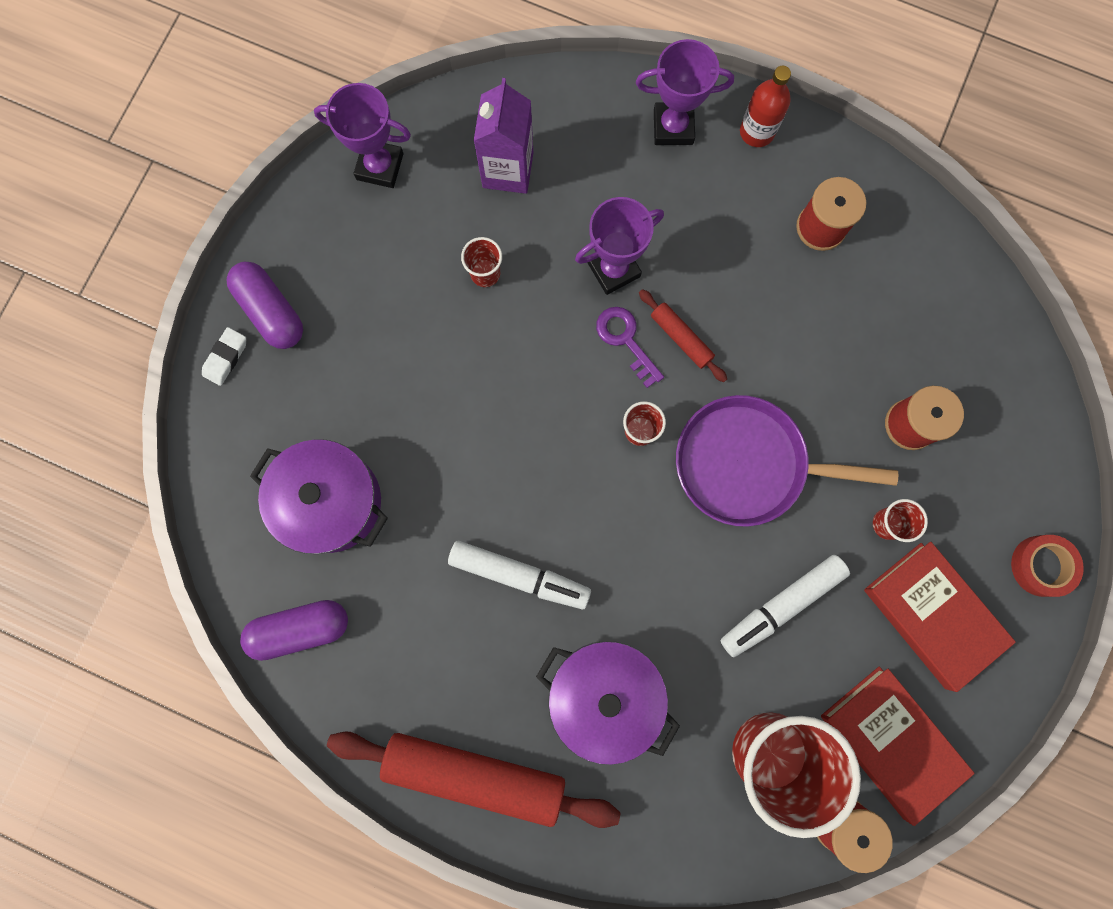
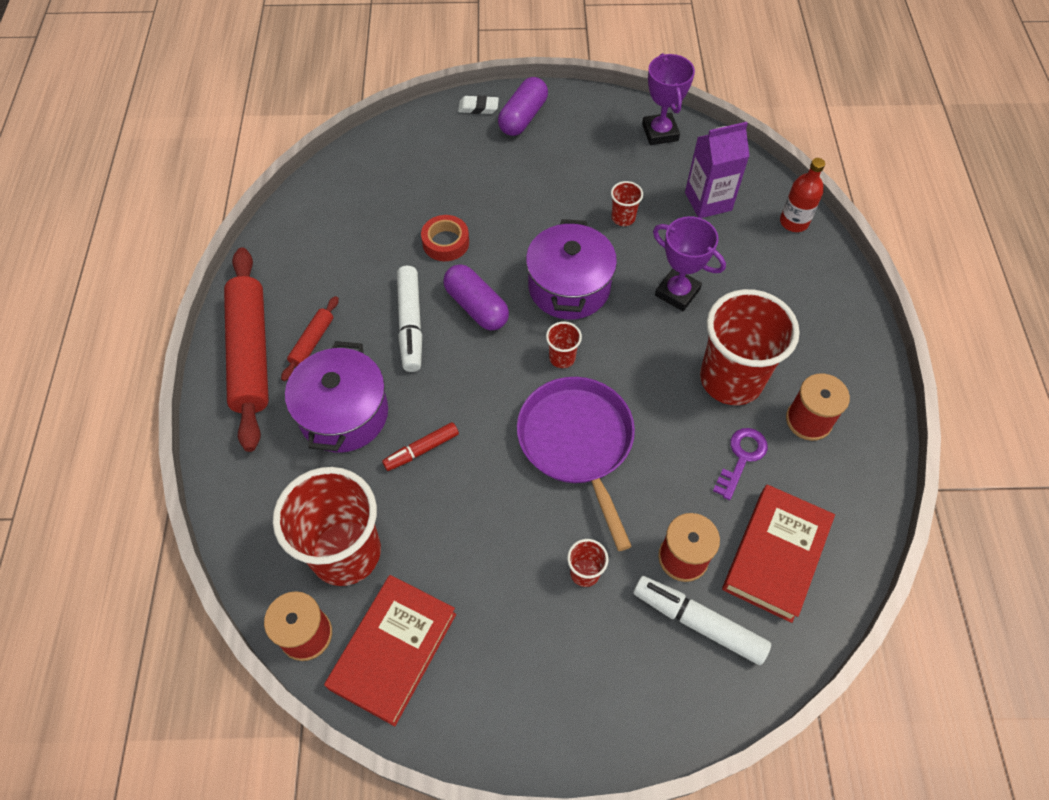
camera: 65 degrees right, 20 degrees down
purple capsule [240,600,348,661] -> purple capsule moved to [443,264,509,330]
purple pot [250,439,388,554] -> purple pot moved to [526,219,617,319]
purple key [596,307,664,388] -> purple key moved to [713,428,768,500]
purple trophy [636,39,734,145] -> none
red rolling pin [639,289,727,382] -> red rolling pin moved to [281,296,339,381]
white marker [720,555,850,657] -> white marker moved to [633,576,771,665]
red bottle [740,66,791,147] -> red bottle moved to [780,158,825,232]
red book [864,542,1016,692] -> red book moved to [722,484,835,623]
red tape [1011,535,1084,597] -> red tape moved to [421,215,469,261]
none -> red marker [382,422,459,471]
none -> red cup [700,289,800,405]

